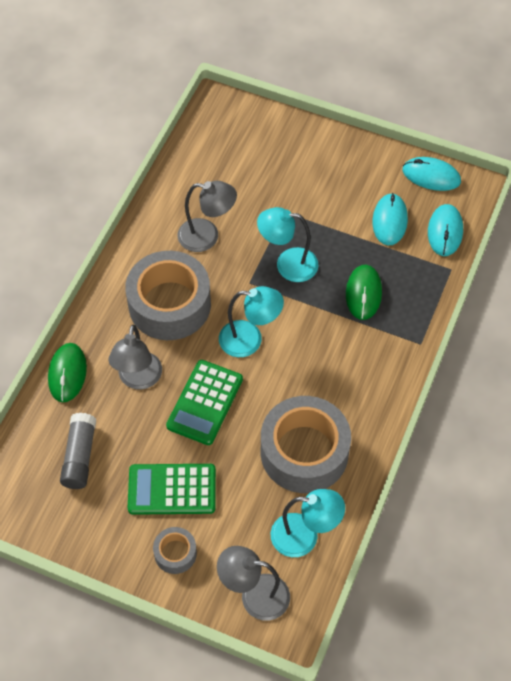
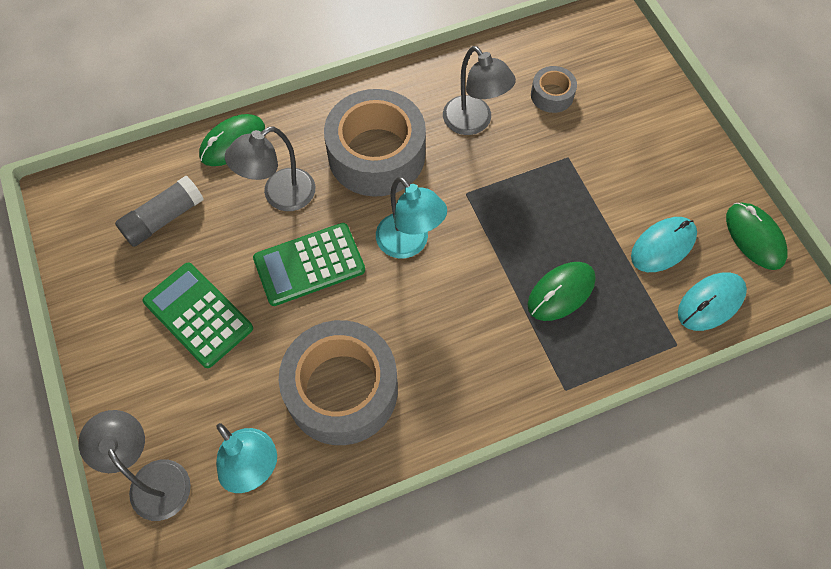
camera: 45 degrees right, 5 degrees up
grey tape [153,527,197,574] -> grey tape moved to [531,66,577,113]
turquoise lamp [257,207,319,282] -> none
turquoise mouse [402,157,461,191] -> green mouse [726,203,788,270]

